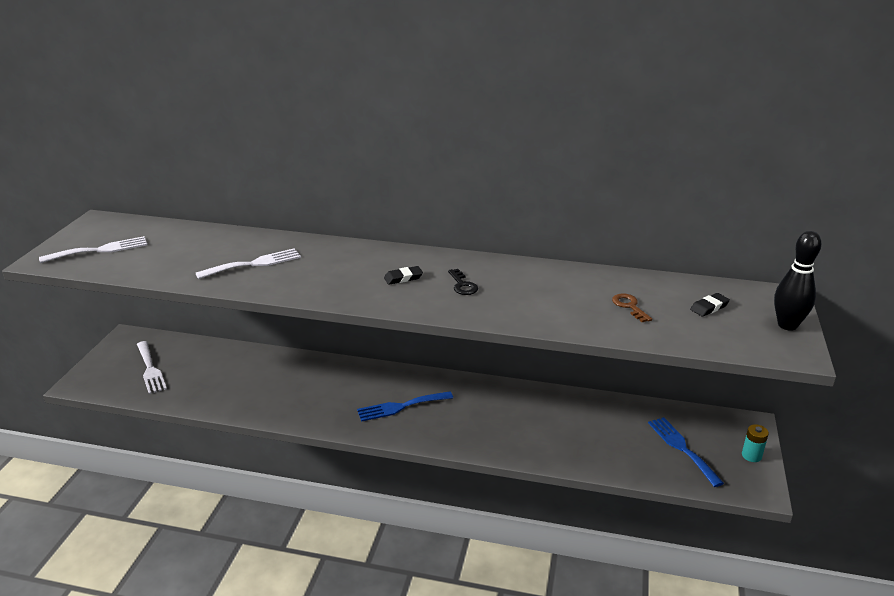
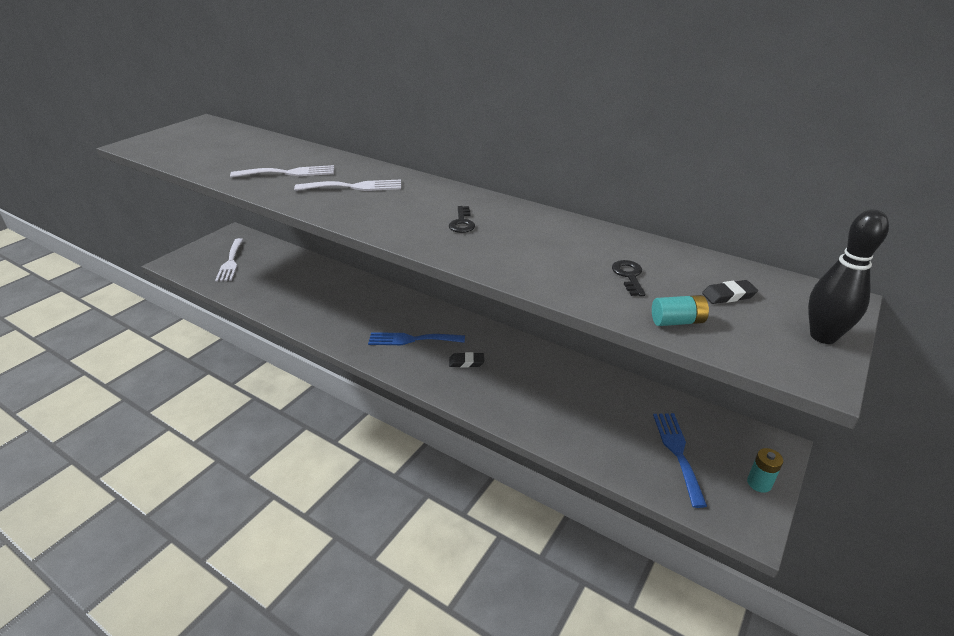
camera: 20 degrees right, 5 degrees up
white fork [39,236,147,263] -> white fork moved to [294,179,401,191]
black eraser [384,266,423,285] -> black eraser moved to [449,352,484,368]
brown key [612,293,652,322] -> black key [612,260,645,296]
none -> turquoise battery [652,295,709,326]

